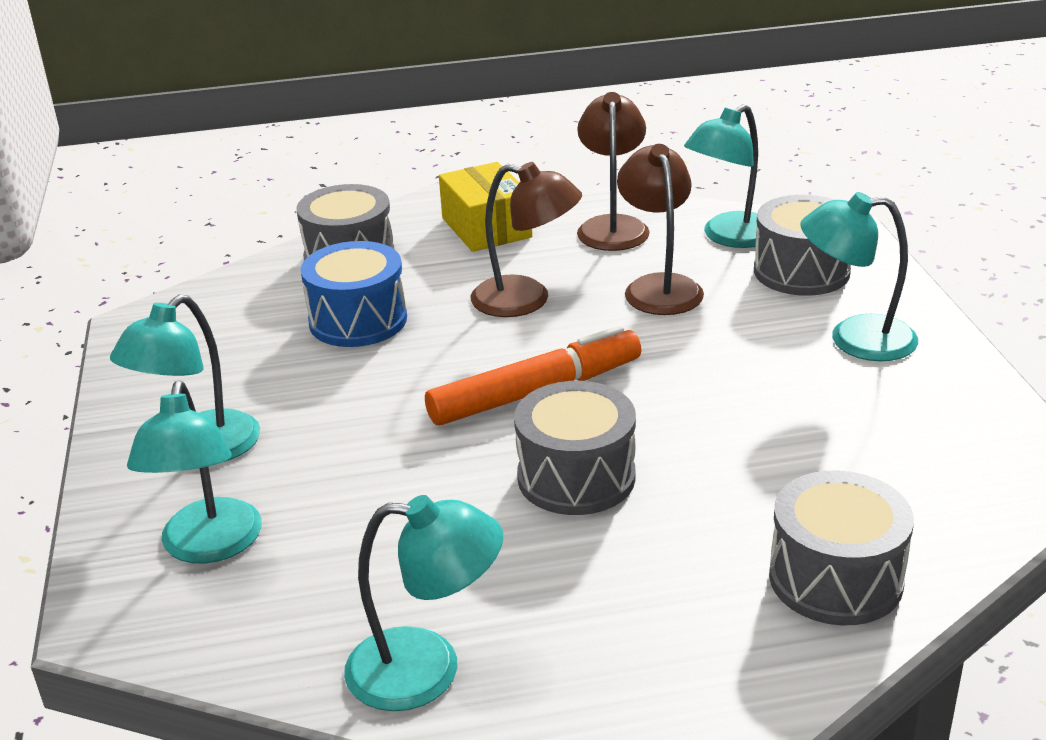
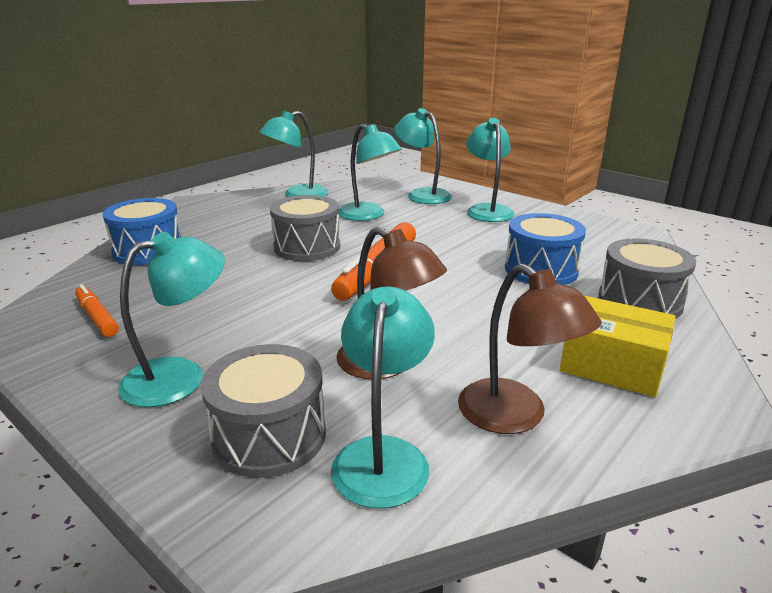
camera: 140 degrees right, 5 degrees down
brown lamp [471,162,582,317] -> none
grey drum [769,470,914,625] -> blue drum [103,198,181,265]
none -> orange marker [75,284,119,337]
none -> turquoise lamp [338,124,402,221]

